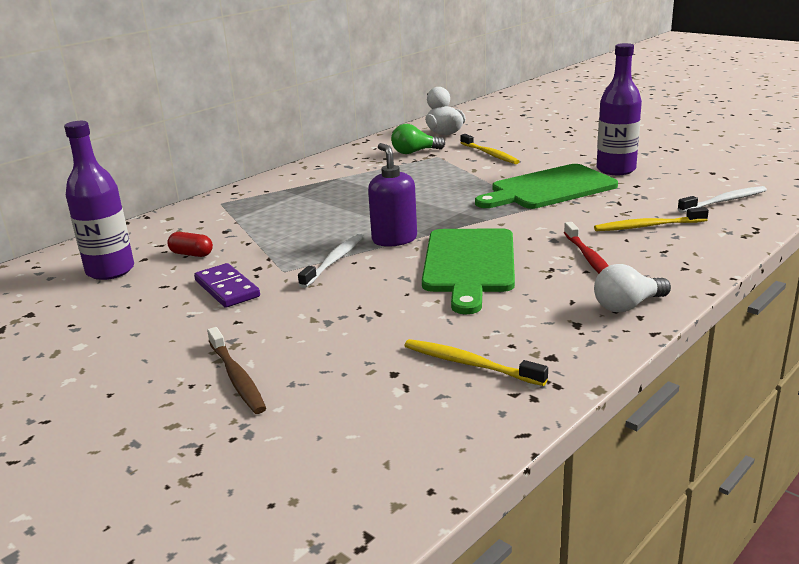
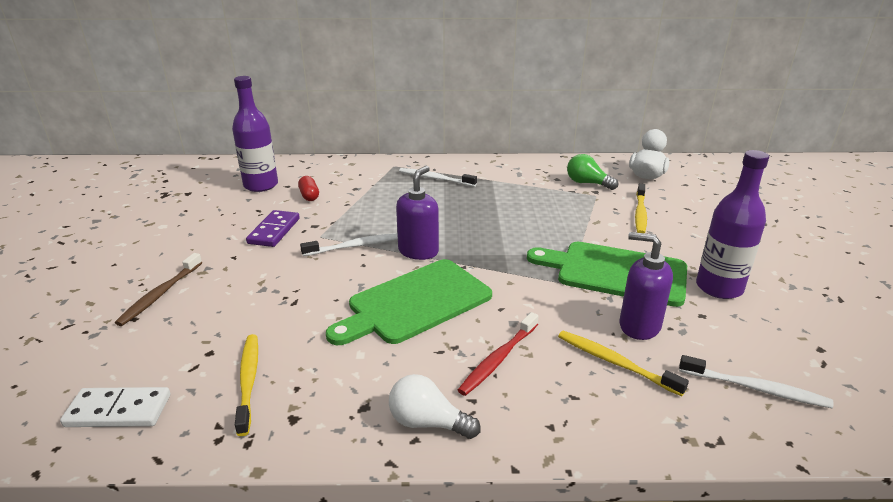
camera: 45 degrees right, 5 degrees up
none -> white domino [60,387,170,427]
none -> white toothbrush [399,168,477,187]
none -> purple soap dispenser [620,232,673,340]

